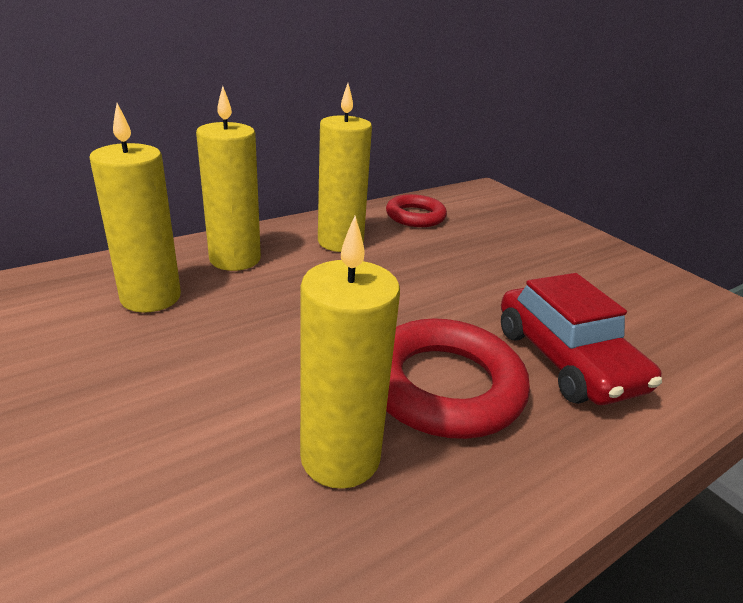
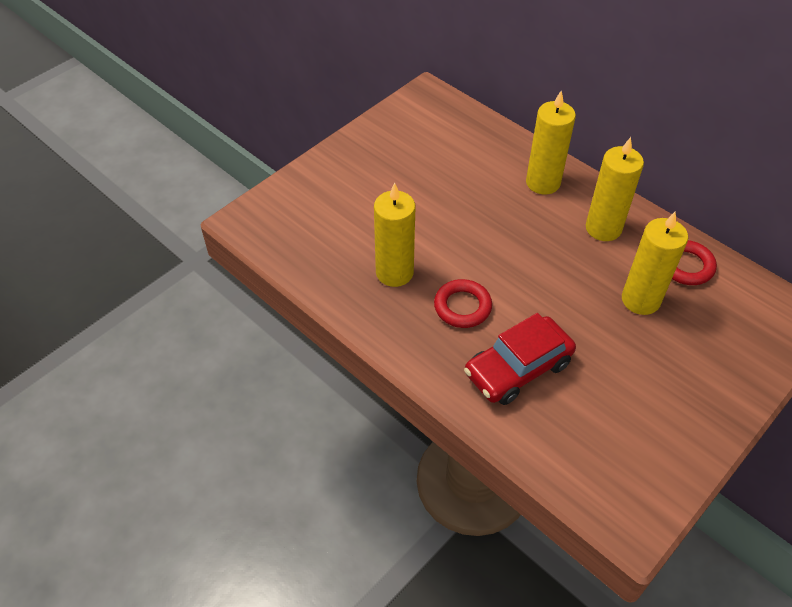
camera: 80 degrees right, 20 degrees up
yellow candle [90,103,181,313] -> yellow candle moved to [622,212,688,315]
red ring [386,318,530,439] -> red ring [434,279,492,328], size x0.62

